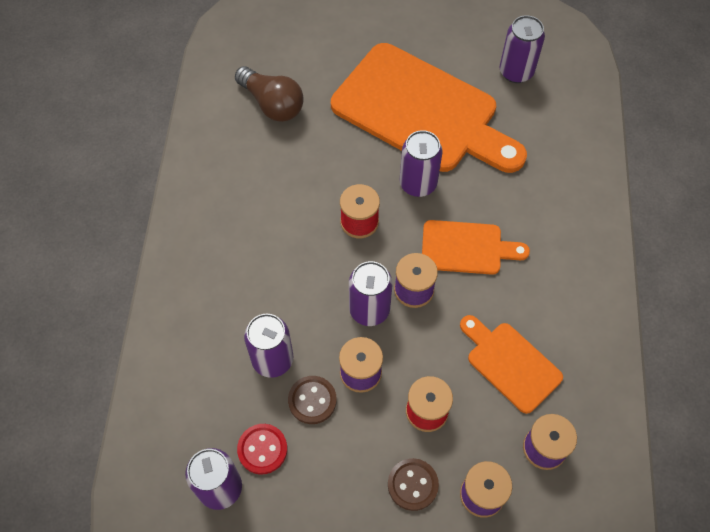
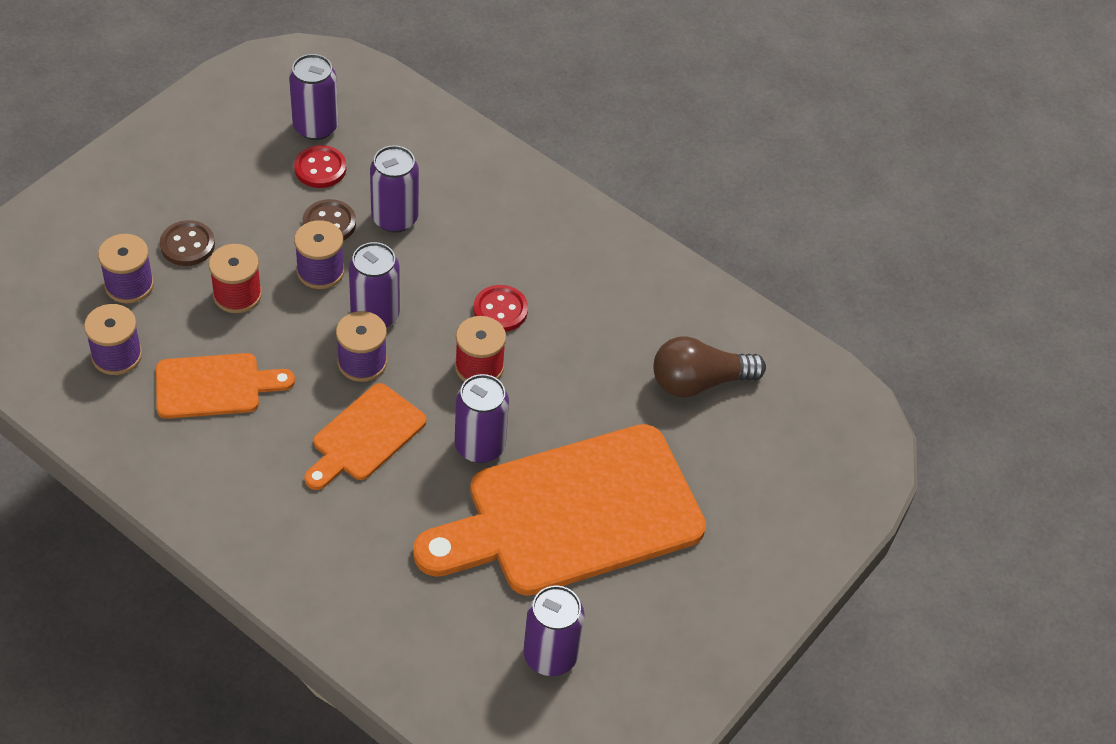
camera: 120 degrees right, 10 degrees down
none -> red button [474,285,528,332]

